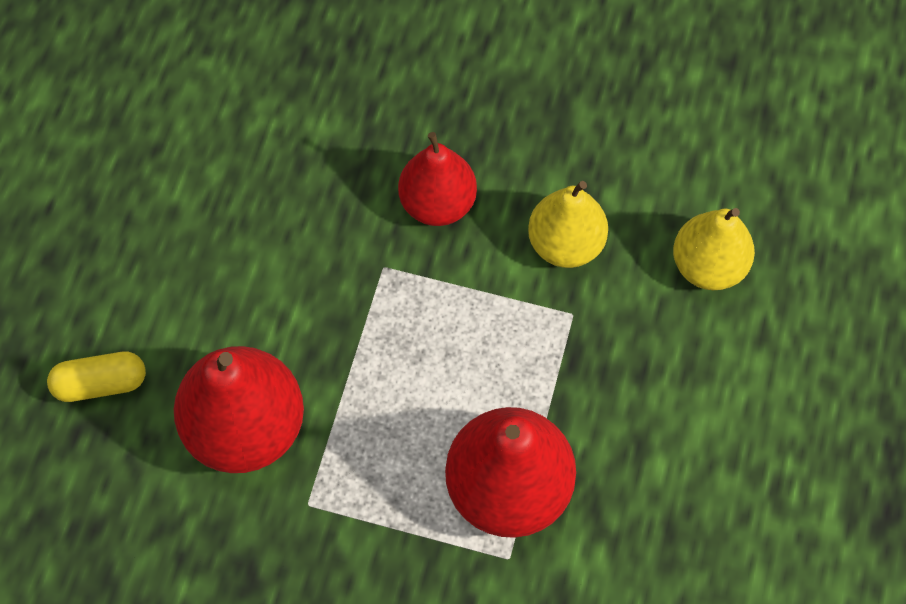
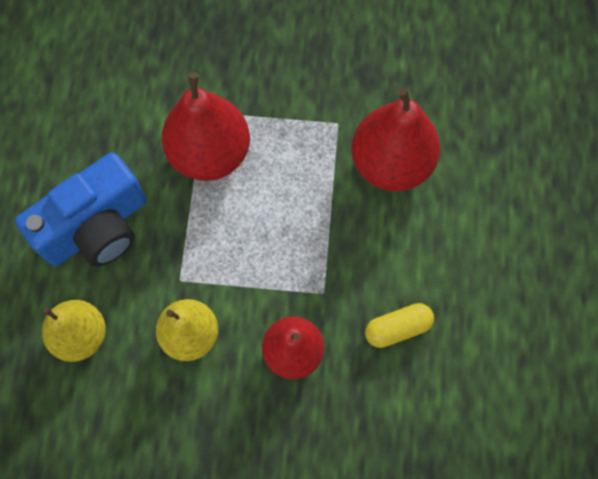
camera: 170 degrees right, 5 degrees up
yellow capsule [47,352,146,402] -> yellow capsule moved to [365,303,434,348]
none -> blue camera [15,152,146,267]

